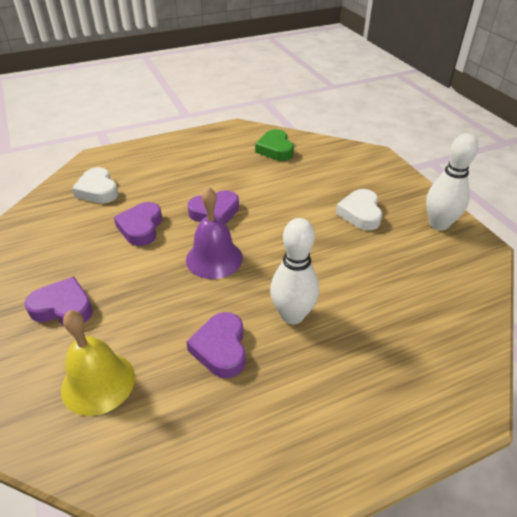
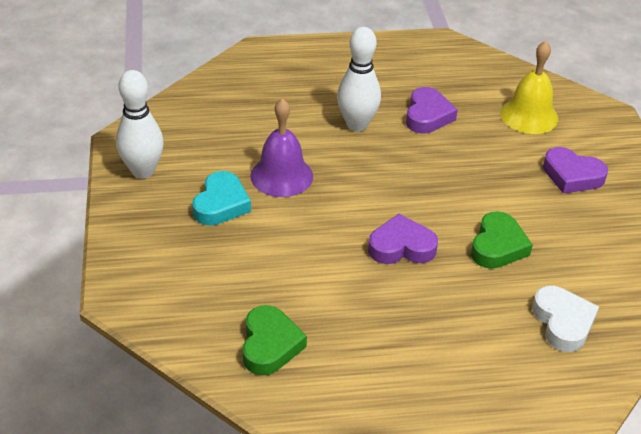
camera: 165 degrees left, 0 degrees up
purple heart [114,202,162,246] -> green heart [471,211,533,269]
purple bell [186,187,243,279] -> purple bell moved to [250,98,313,197]
white heart [336,189,382,231] -> turquoise heart [192,171,251,226]

